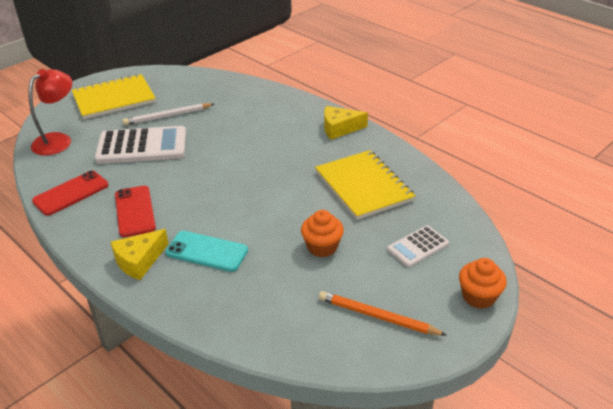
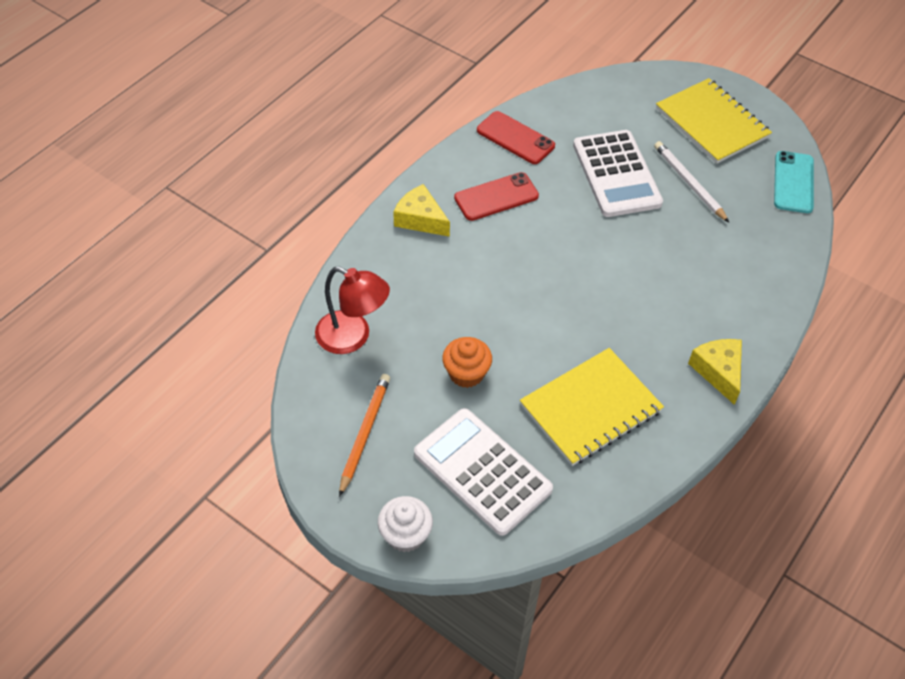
camera: 80 degrees right, 15 degrees up
red lamp [28,69,72,156] -> red lamp moved to [315,267,390,354]
turquoise phone [165,231,248,272] -> turquoise phone moved to [774,151,814,213]
white calculator [387,225,449,268] -> white calculator [414,408,553,536], size x1.84
orange cupcake [459,258,507,309] -> white cupcake [378,496,433,552]

